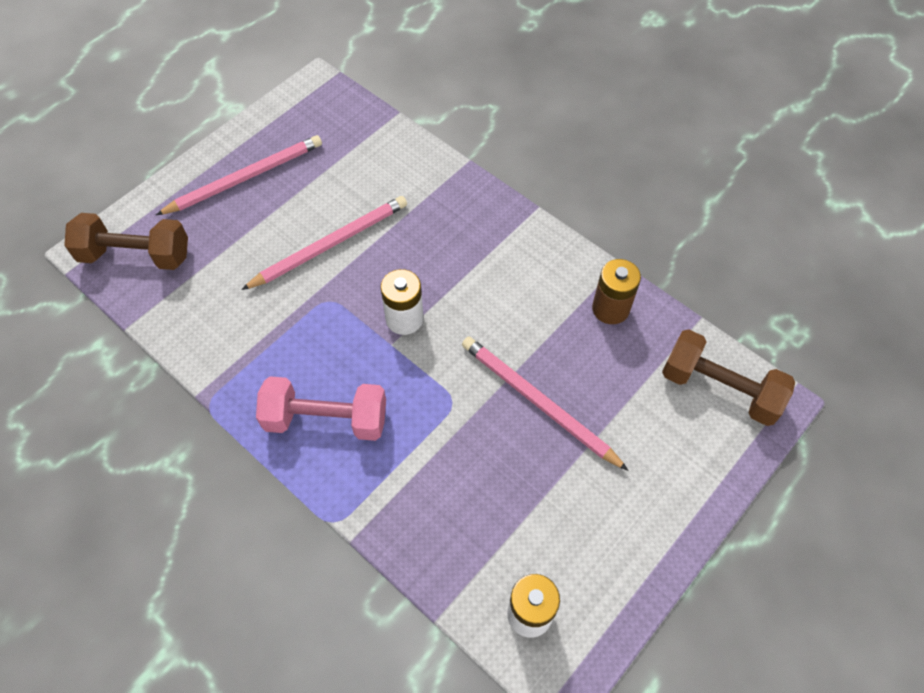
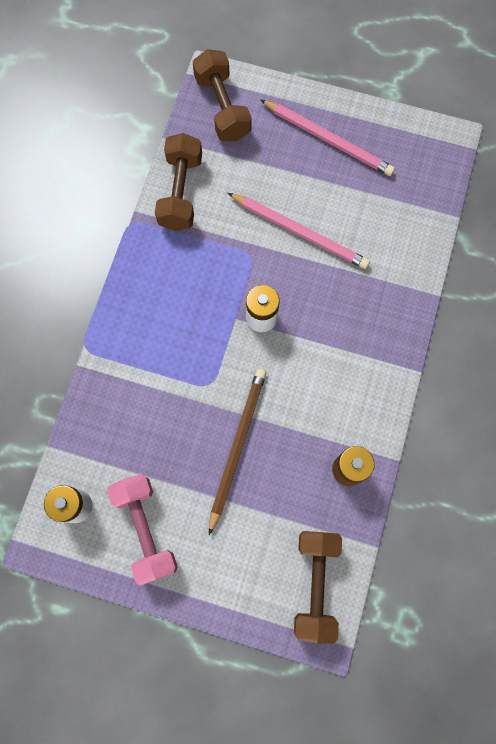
camera: 65 degrees right, 15 degrees up
pink dumbbell [256,376,386,441] -> pink dumbbell moved to [107,474,178,585]
pink pencil [462,337,629,471] -> brown pencil [209,369,266,535]
none -> brown dumbbell [155,133,202,231]

